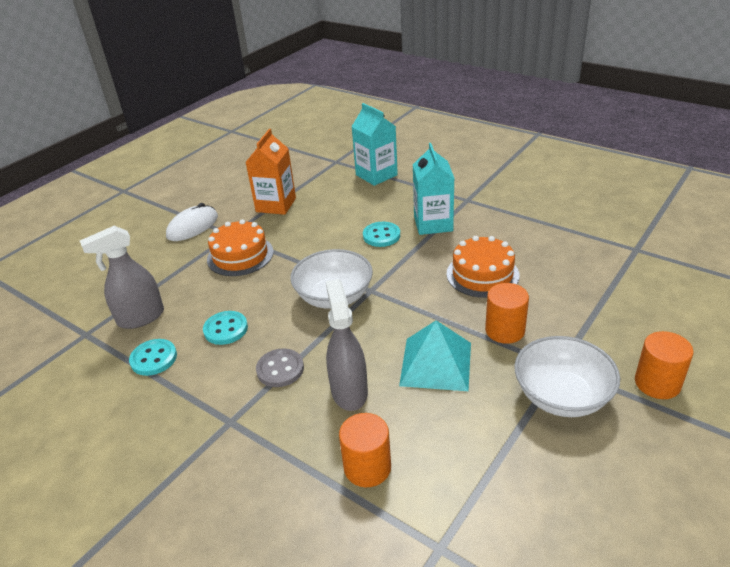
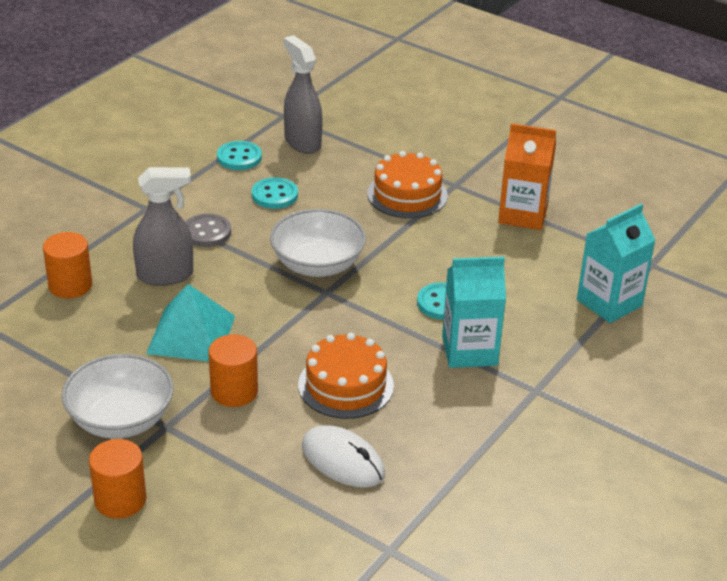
camera: 85 degrees right, 0 degrees up
white mouse [166,203,218,241] -> white mouse moved to [302,425,385,488]

